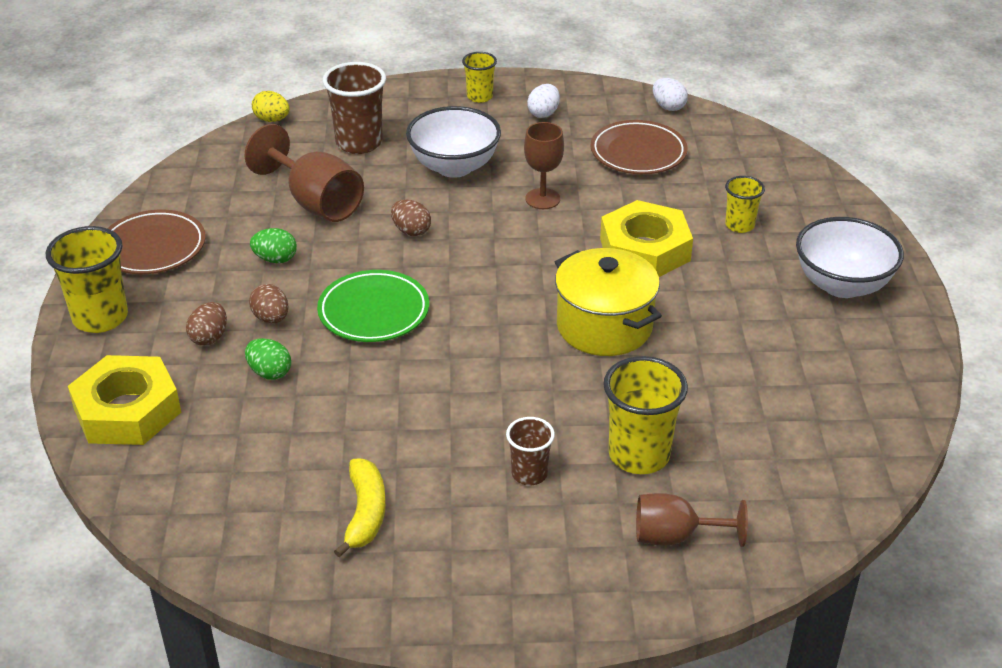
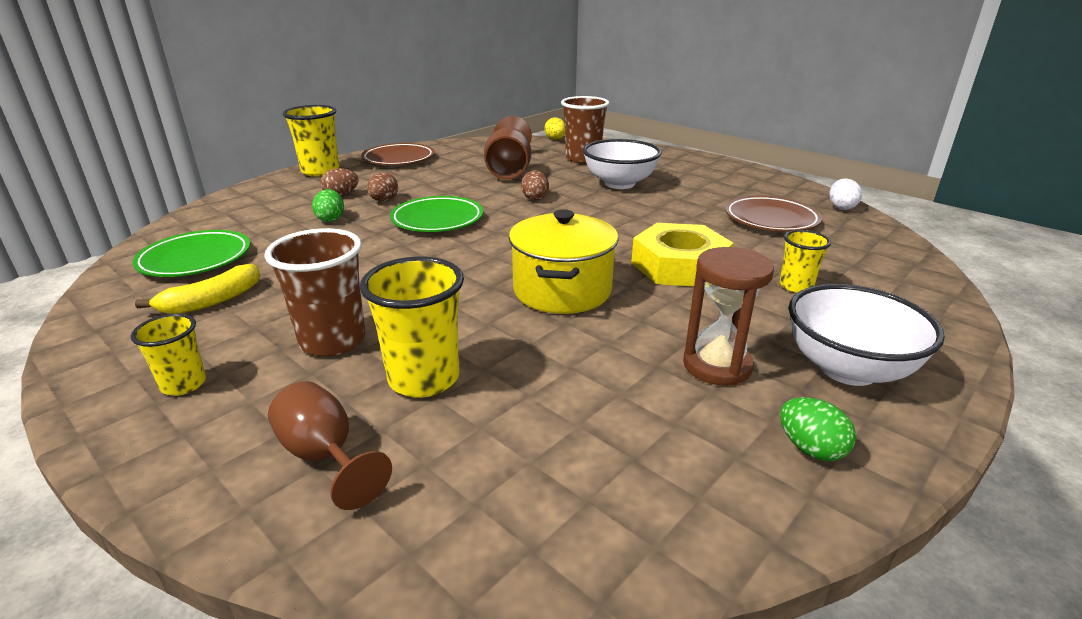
camera: 45 degrees right, 10 degrees down
yellow nut [68,355,181,445] -> none
green egg [250,228,297,263] -> green egg moved to [780,397,856,461]
yellow cup [462,52,497,103] -> yellow cup moved to [131,314,206,396]
brown cup [506,417,555,486] -> brown cup [264,228,365,356], size x1.72
brown goblet [524,122,564,209] -> none
white egg [527,84,560,118] -> none
none -> green plate [132,230,250,277]
none -> brown hourglass [683,247,774,386]

